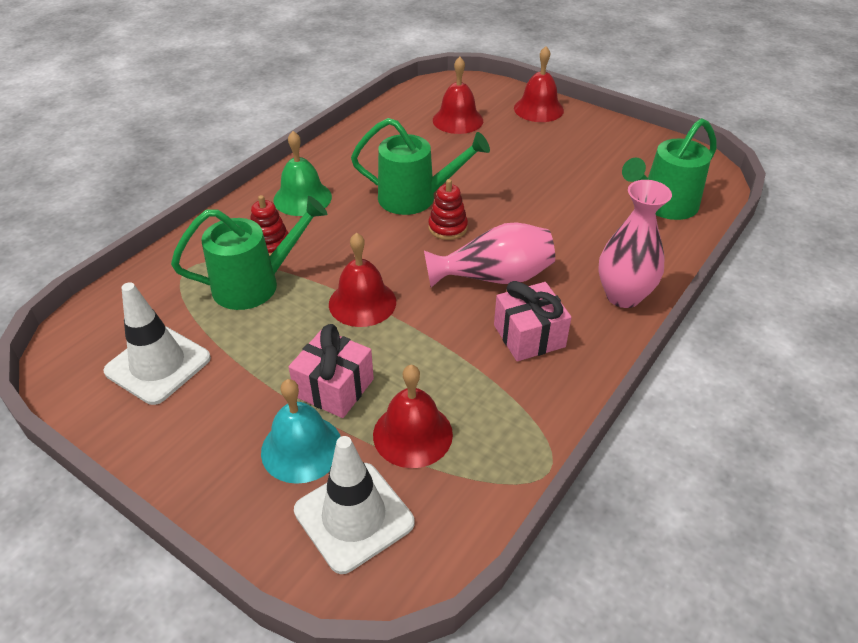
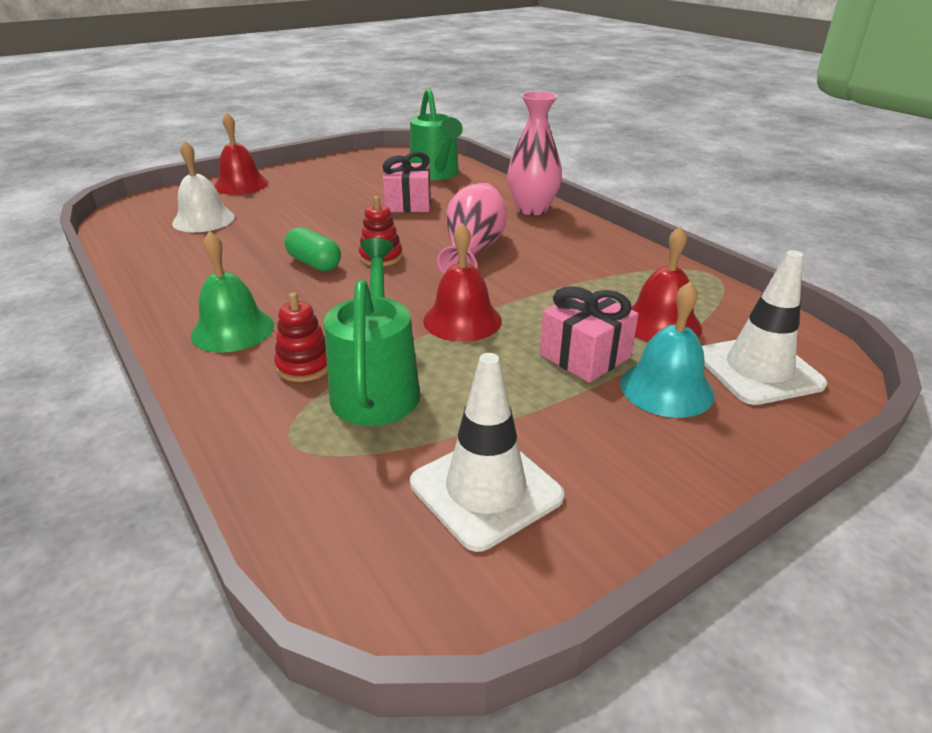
camera: 70 degrees left, 10 degrees down
green watering can [351,118,490,215] -> green capsule [285,227,341,271]
red bell [433,57,483,134] -> white bell [172,140,235,232]
pink gift [494,281,572,361] -> pink gift moved to [382,151,431,212]

